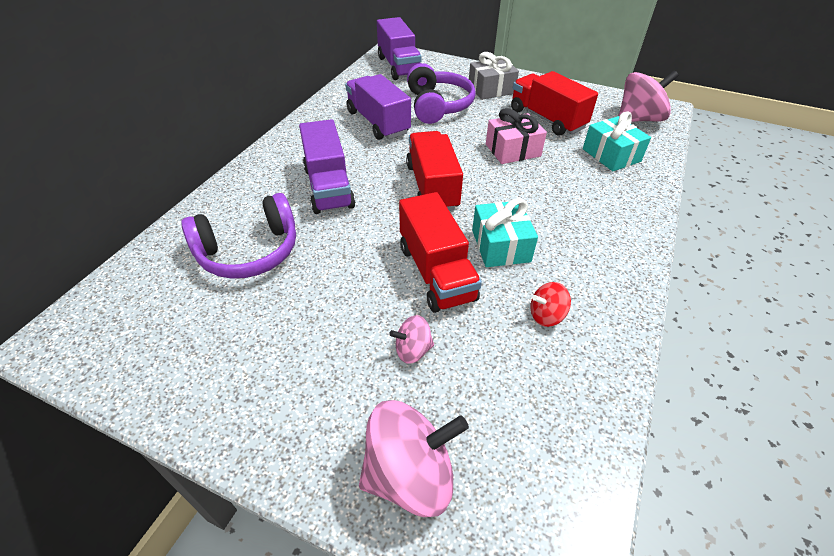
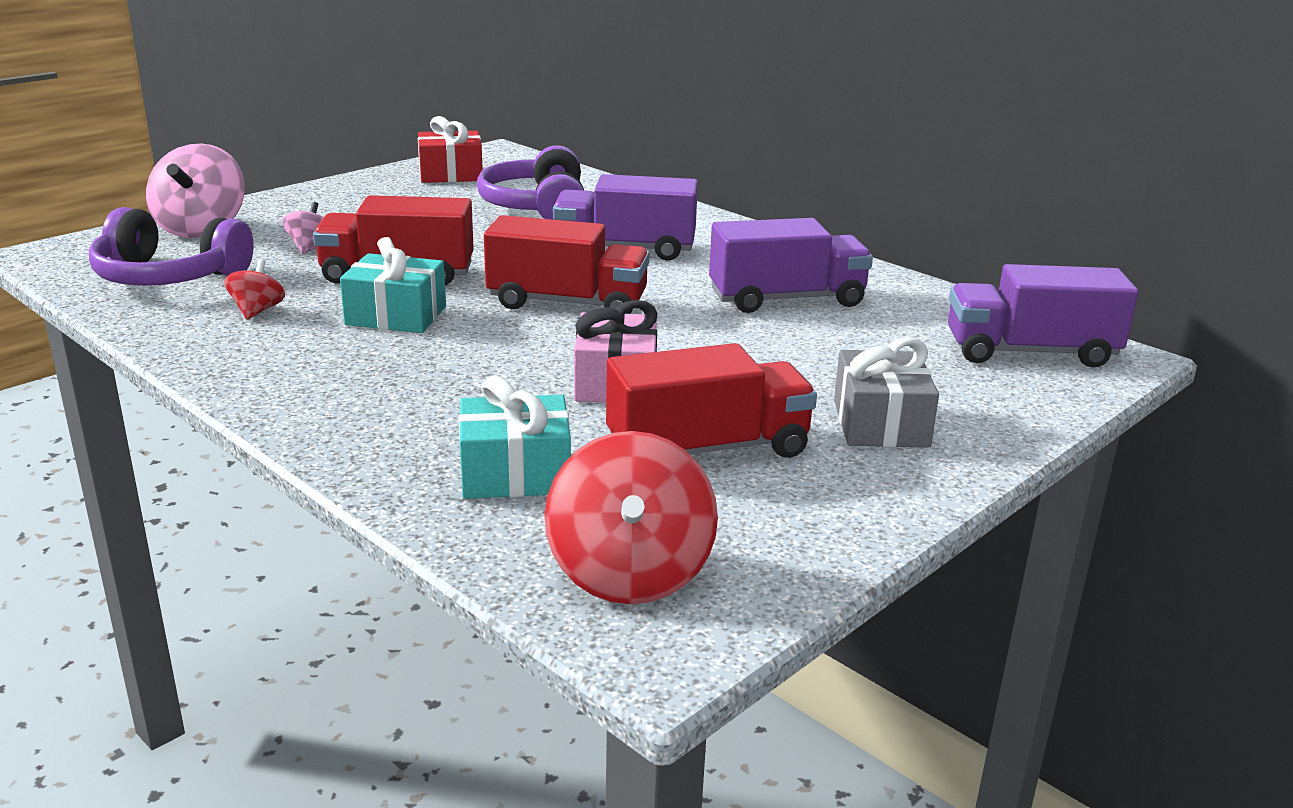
camera: 110 degrees right, 20 degrees down
purple headphones [407,63,476,124] -> purple headphones moved to [89,207,254,286]
pink spinning top [619,70,679,122] -> red spinning top [544,431,718,604]
none -> red gift [418,116,483,183]

